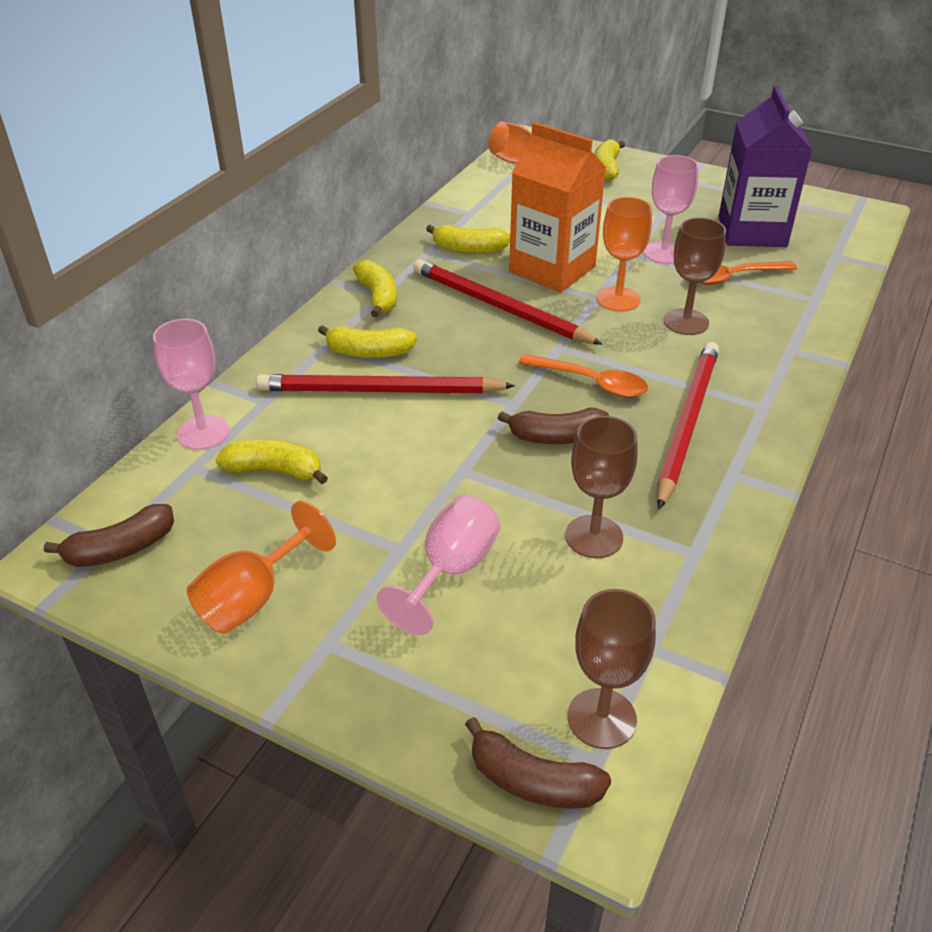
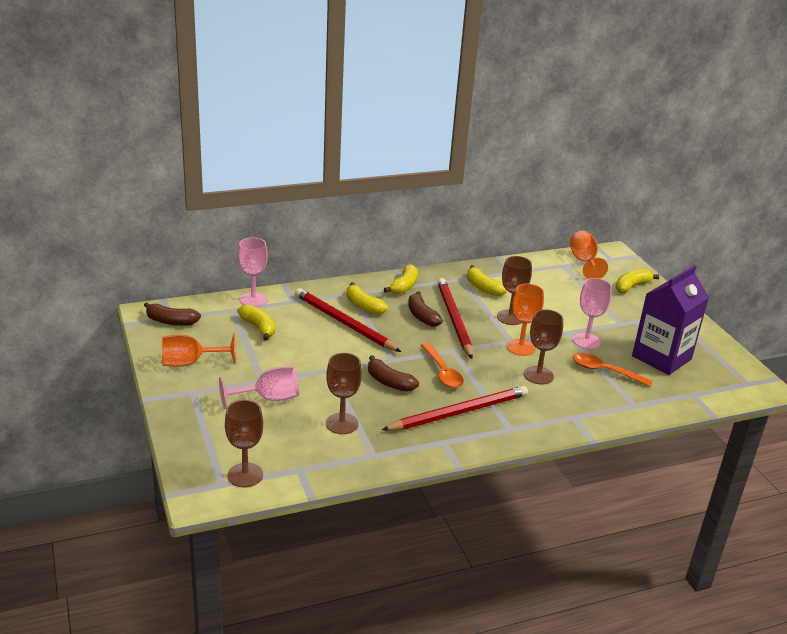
camera: 40 degrees right, 10 degrees down
brown banana [465,717,611,809] -> brown banana moved to [408,291,443,327]
orange carton [509,122,606,292] -> brown goblet [497,256,532,325]

